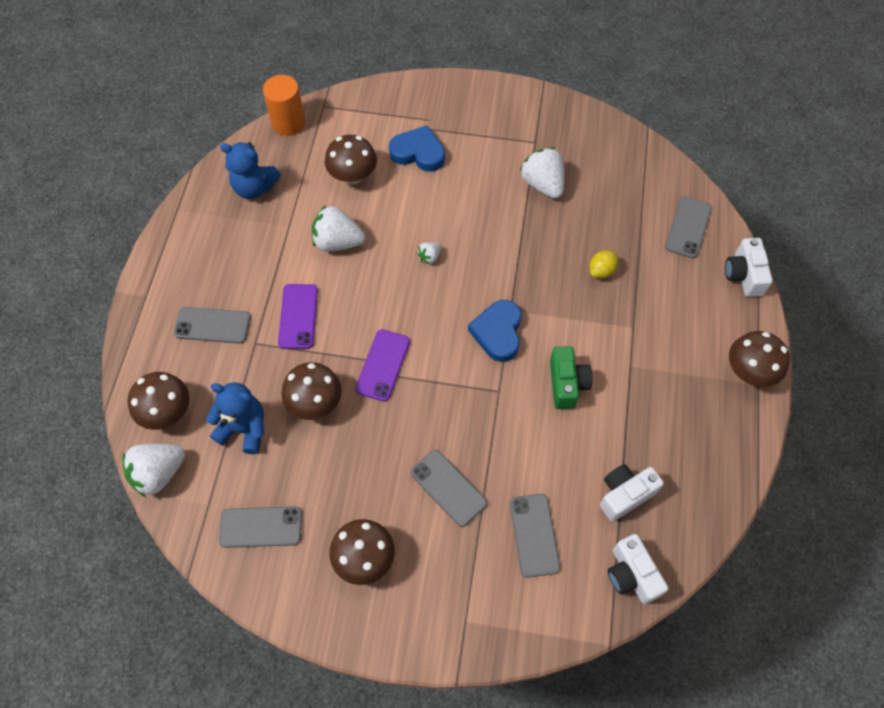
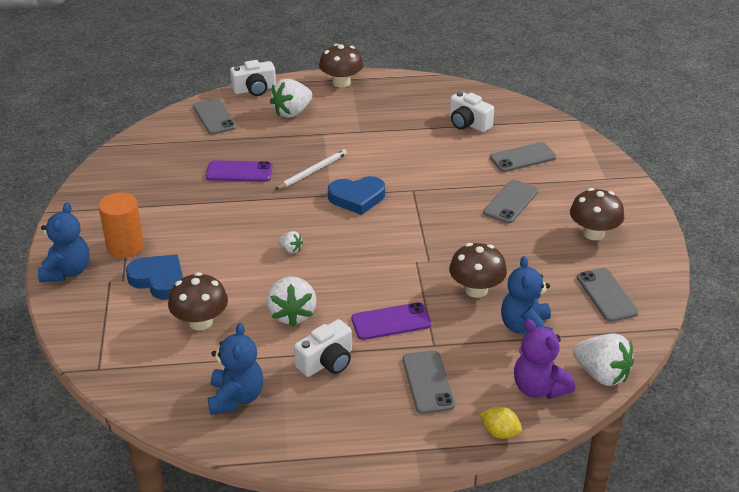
camera: 105 degrees left, 25 degrees down
brown mushroom [128,372,190,430] -> purple teddy bear [514,319,575,399]
orange cylinder [263,75,305,136] -> orange cylinder moved to [99,192,144,258]
purple phone [355,329,410,402] -> purple phone moved to [206,160,273,182]
blue heart [389,125,445,172] -> blue heart turned 120 degrees clockwise [126,255,183,300]
white strawberry [520,147,564,198] -> white strawberry moved to [270,78,313,118]
green camera [550,346,592,409] -> none
yellow lemon [589,250,618,278] -> yellow lemon moved to [480,406,522,439]
white camera [608,534,669,604] -> white camera moved to [294,319,352,377]
grey phone [665,196,712,258] -> grey phone turned 60 degrees clockwise [193,98,236,135]
none -> blue teddy bear [38,202,90,282]
none -> white pencil [275,149,347,190]

